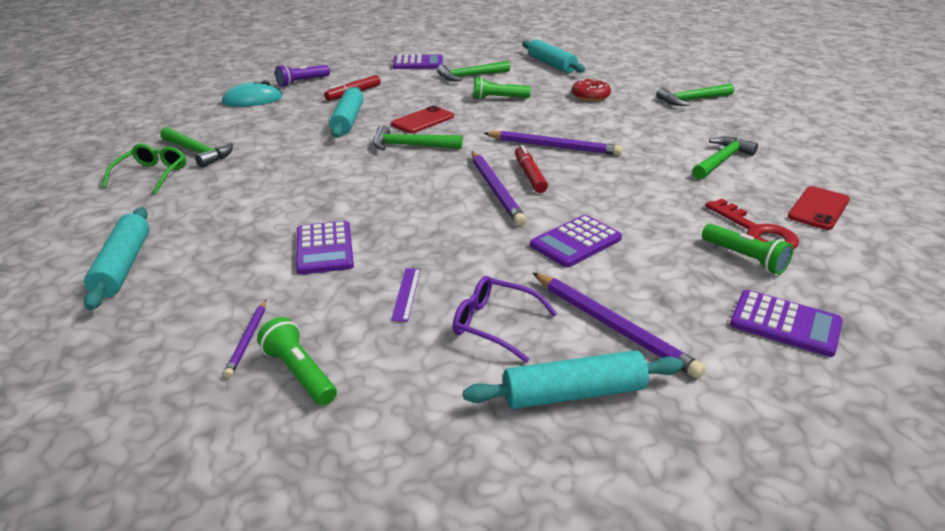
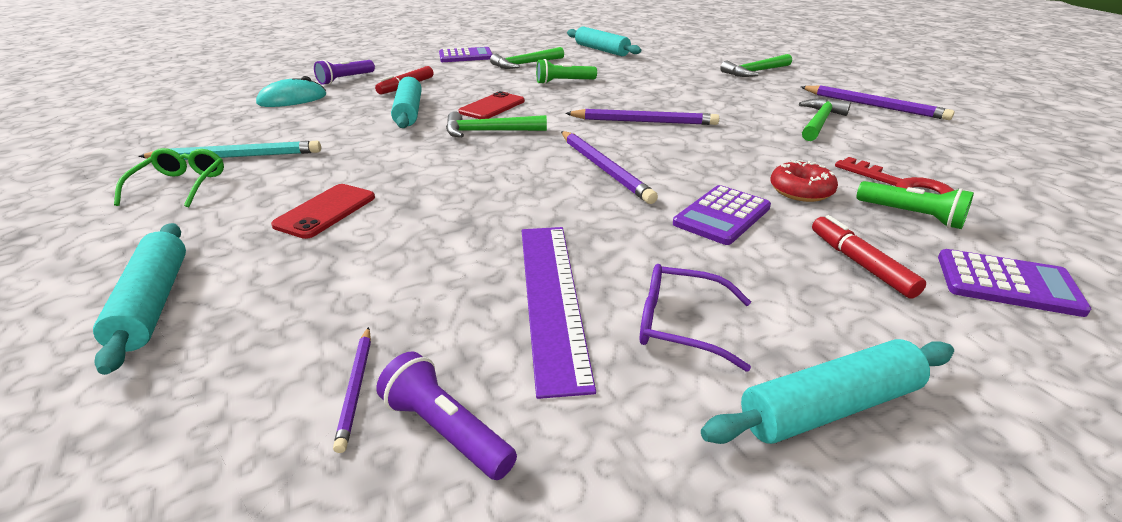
camera: 10 degrees left, 0 degrees up
green hammer [160,127,233,168] -> turquoise pencil [138,141,321,160]
green flashlight [257,317,337,406] -> purple flashlight [376,351,517,480]
purple calculator [296,221,354,274] -> none
purple ruler [391,268,421,322] -> purple ruler [522,227,596,399], size x2.34
red marker [515,145,548,193] -> red marker moved to [812,215,926,299]
purple pencil [533,273,706,379] -> purple pencil moved to [801,85,954,120]
red donut [571,78,611,102] -> red donut moved to [770,160,838,202]
red phone [788,186,850,230] -> red phone moved to [271,184,375,239]

